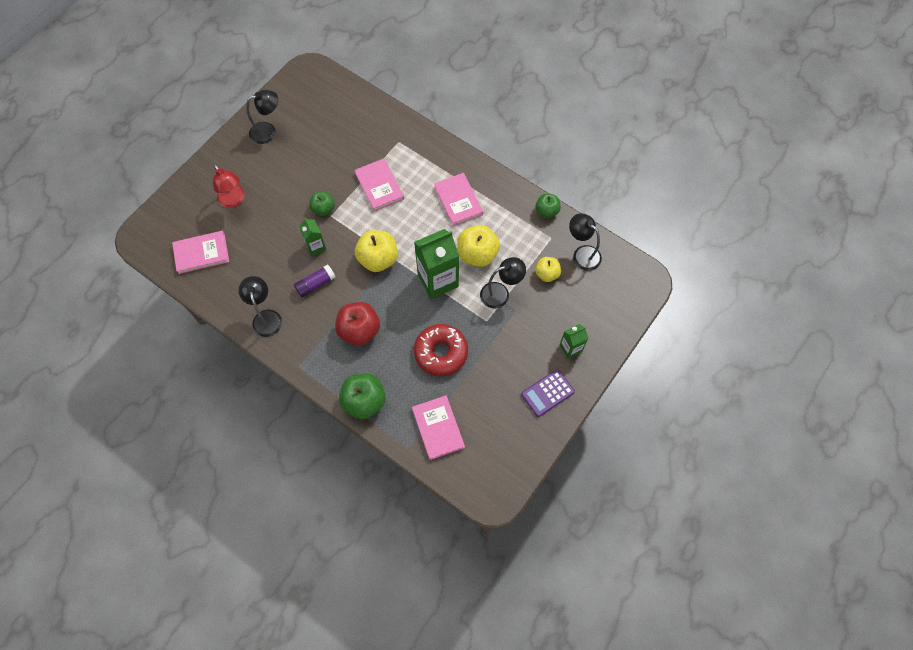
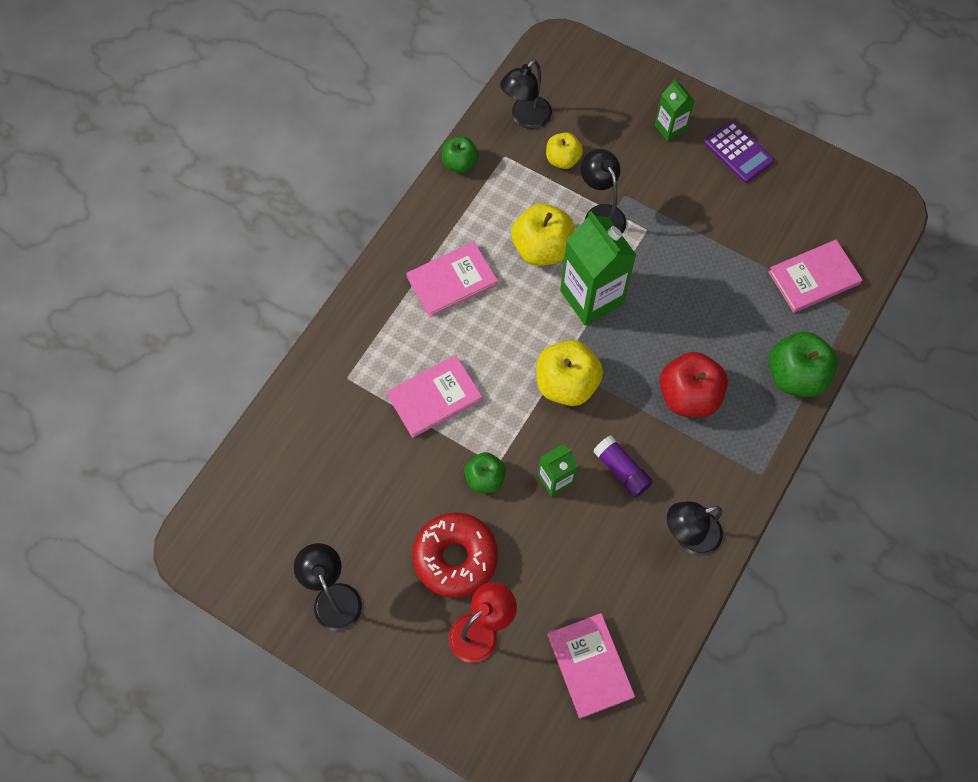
camera: 95 degrees left, 0 degrees up
red donut [414,324,468,376] -> red donut moved to [412,512,498,598]

